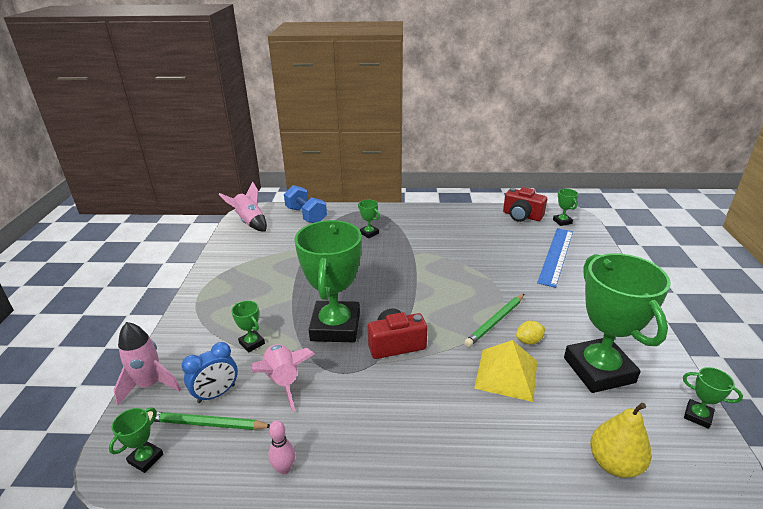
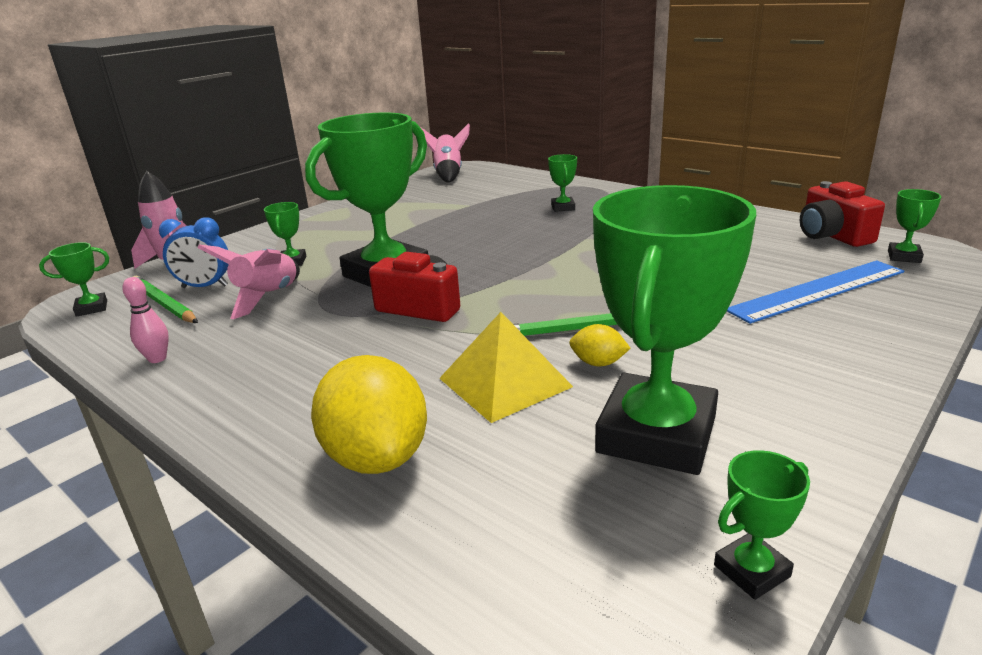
camera: 40 degrees right, 5 degrees down
blue dumbbell [284,185,327,223] -> none
yellow pear [590,403,652,478] -> none
green trophy [683,367,743,429] -> green trophy turned 75 degrees clockwise [714,450,810,600]
none -> yellow lemon [311,355,427,474]

